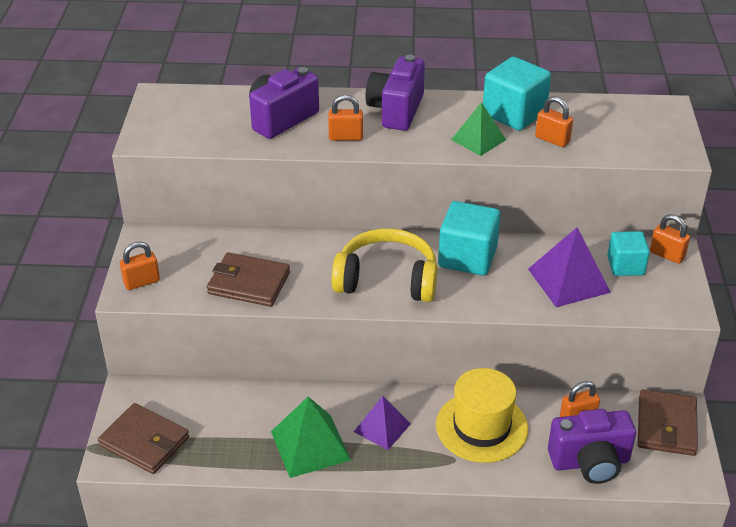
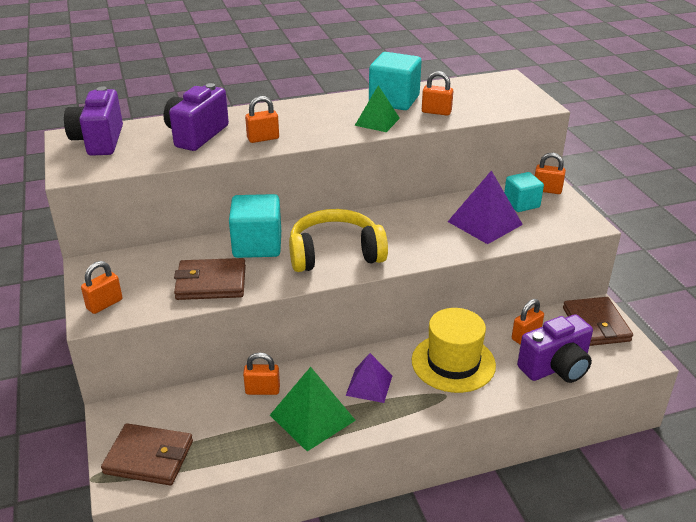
camera: 20 degrees left, 5 degrees down
purple camera [365,55,425,131] -> purple camera moved to [64,86,123,156]
turquoise cube [438,201,500,276] -> turquoise cube moved to [229,194,281,258]
none -> orange padlock [243,352,280,395]

